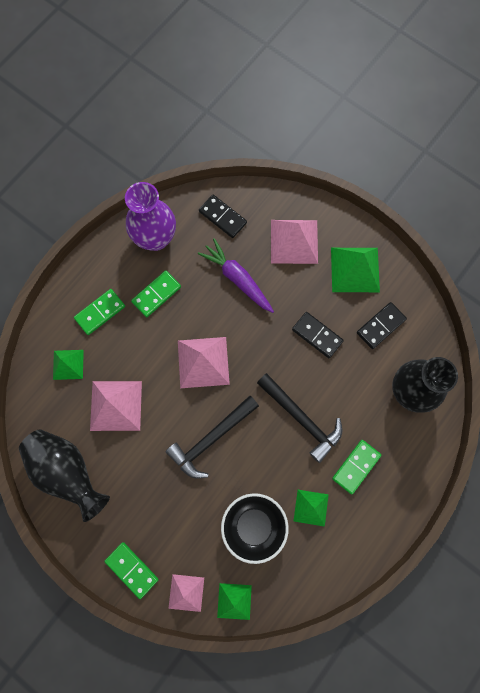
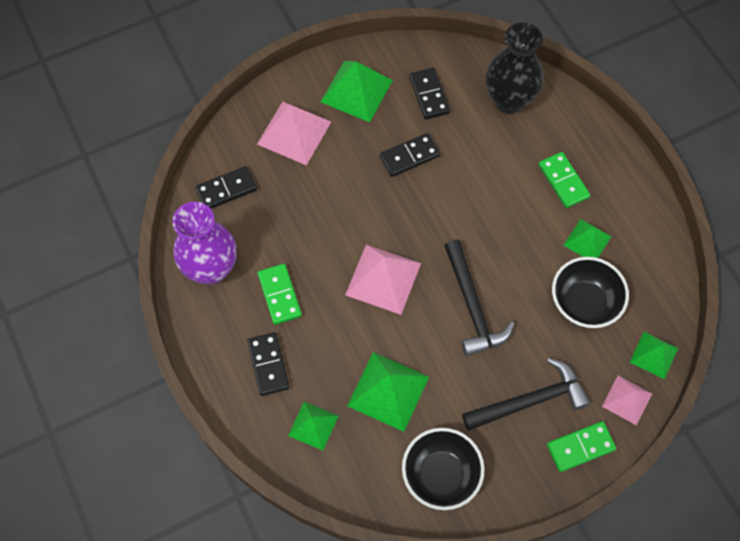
camera: 65 degrees left, 10 degrees down
black vase [19,429,110,522] -> black bowl [402,428,485,510]
green domino [74,289,125,335] -> black domino [247,332,290,396]
pink pyramid [90,381,142,431] -> green pyramid [347,352,429,432]
purple carrot [198,238,274,313] -> none
black hammer [257,373,343,463] -> black hammer moved to [462,358,590,431]

